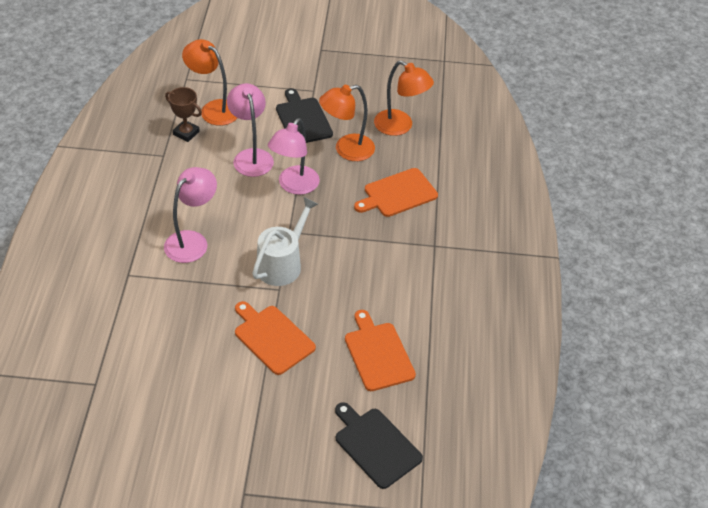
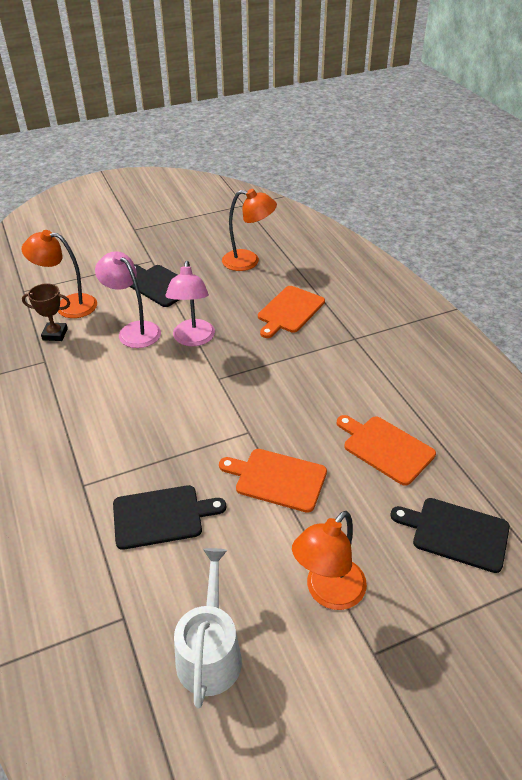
camera: 25 degrees left, 5 degrees down
pink lamp [164,167,217,263] -> none
white watering can [252,197,318,286] -> white watering can moved to [174,548,242,708]
orange lamp [319,85,375,161] -> orange lamp moved to [292,511,367,610]
none -> black cutting board [113,485,226,550]

